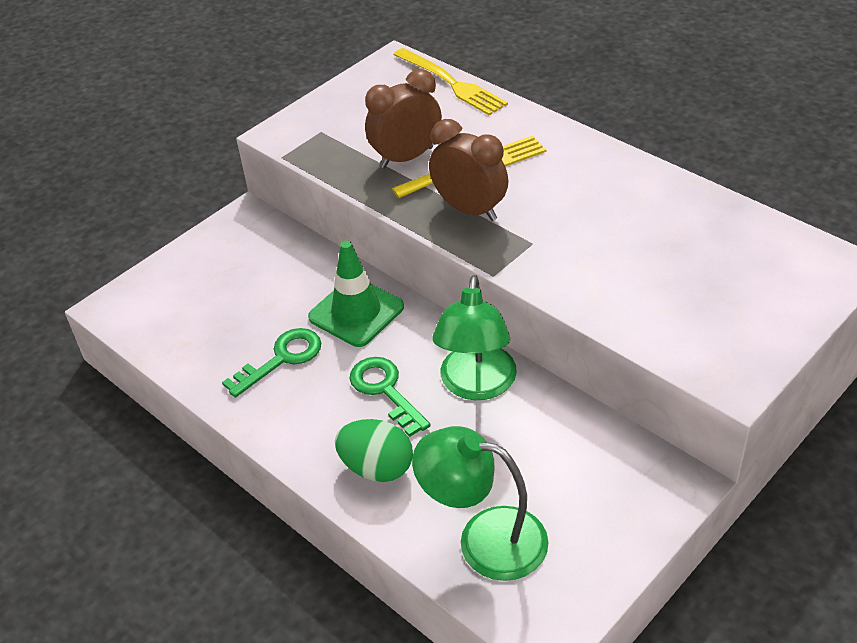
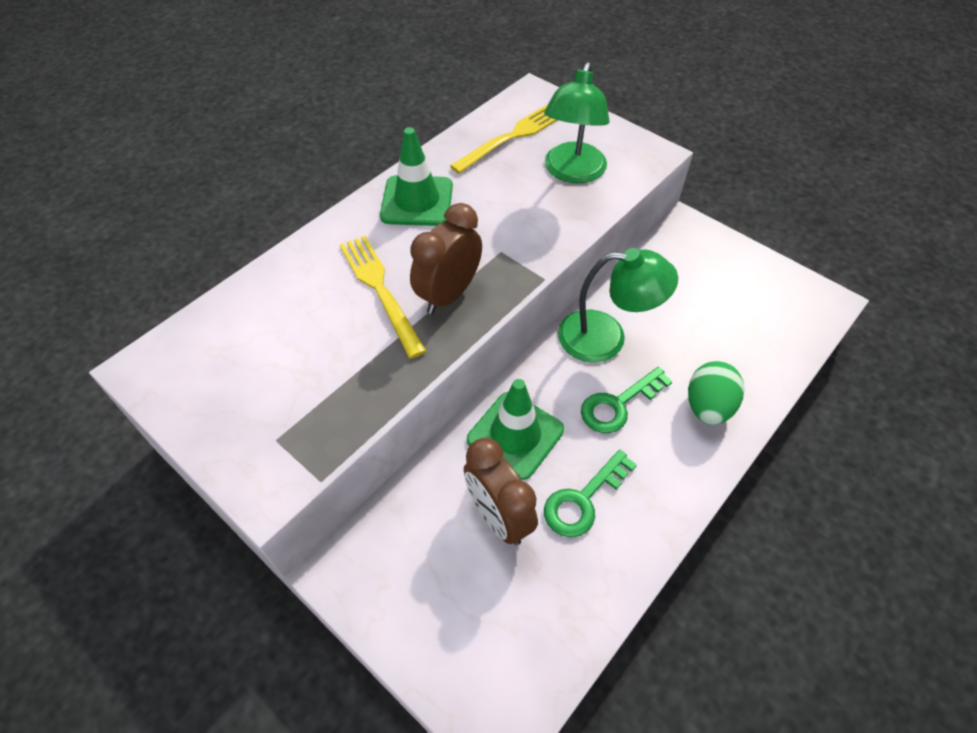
camera: 95 degrees left, 10 degrees up
green key [222,328,321,398] -> green key turned 90 degrees counterclockwise [544,449,637,537]
brown clock [365,69,442,169] -> brown clock moved to [464,438,538,545]
yellow fork [393,48,508,116] -> yellow fork moved to [450,104,557,173]
green lamp [412,426,549,581] -> green lamp moved to [544,62,610,183]
none -> green traffic cone [380,127,453,226]

